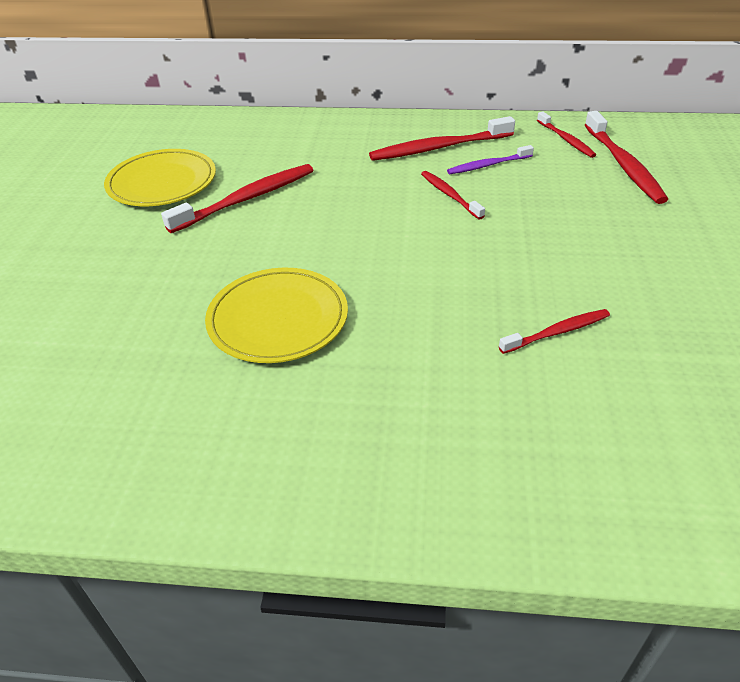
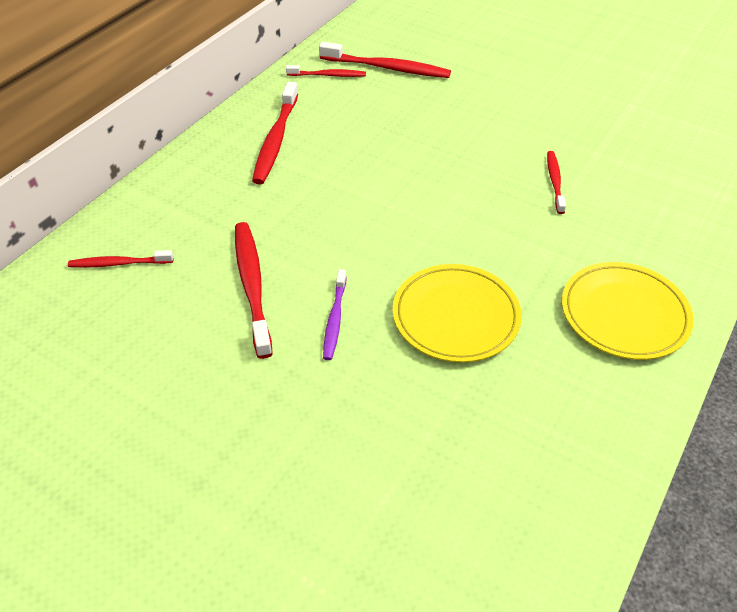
camera: 65 degrees left, 5 degrees up
yellow plate [104,149,216,206] -> yellow plate moved to [562,262,694,360]
red toothbrush [421,171,485,220] -> red toothbrush moved to [68,250,173,268]
purple toothbrush [447,145,534,174] -> purple toothbrush moved to [323,269,347,360]

